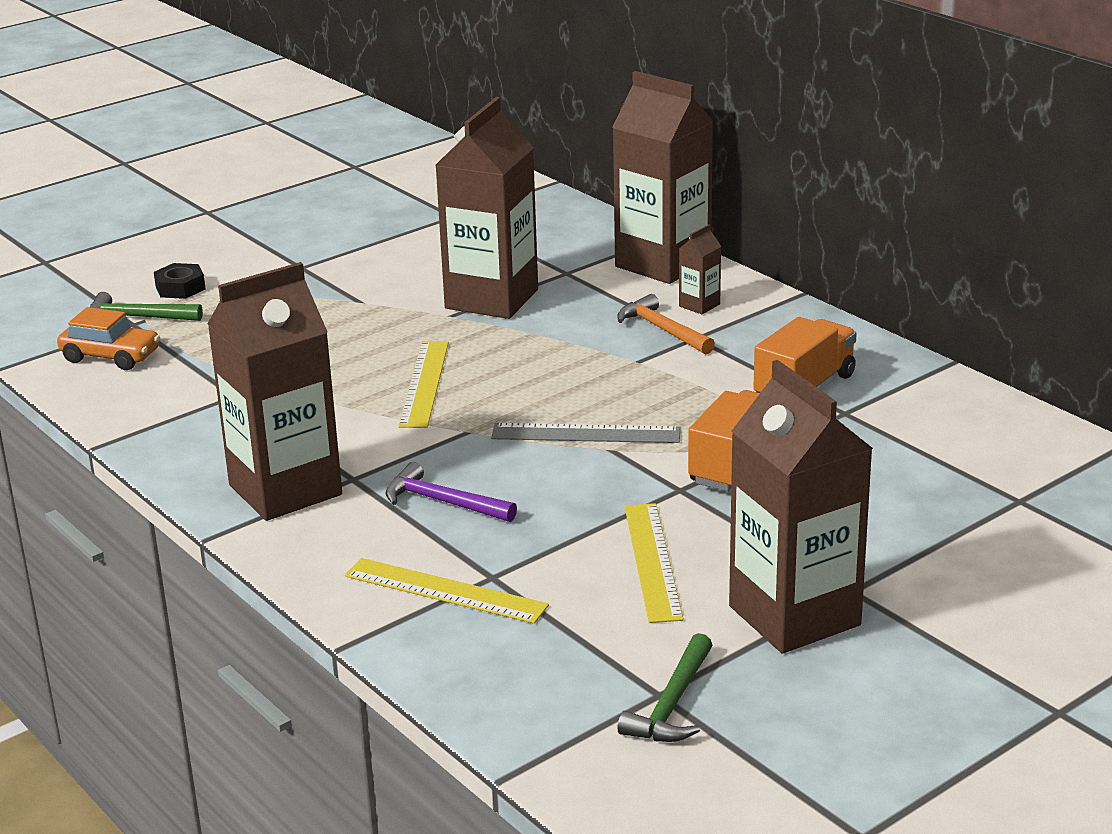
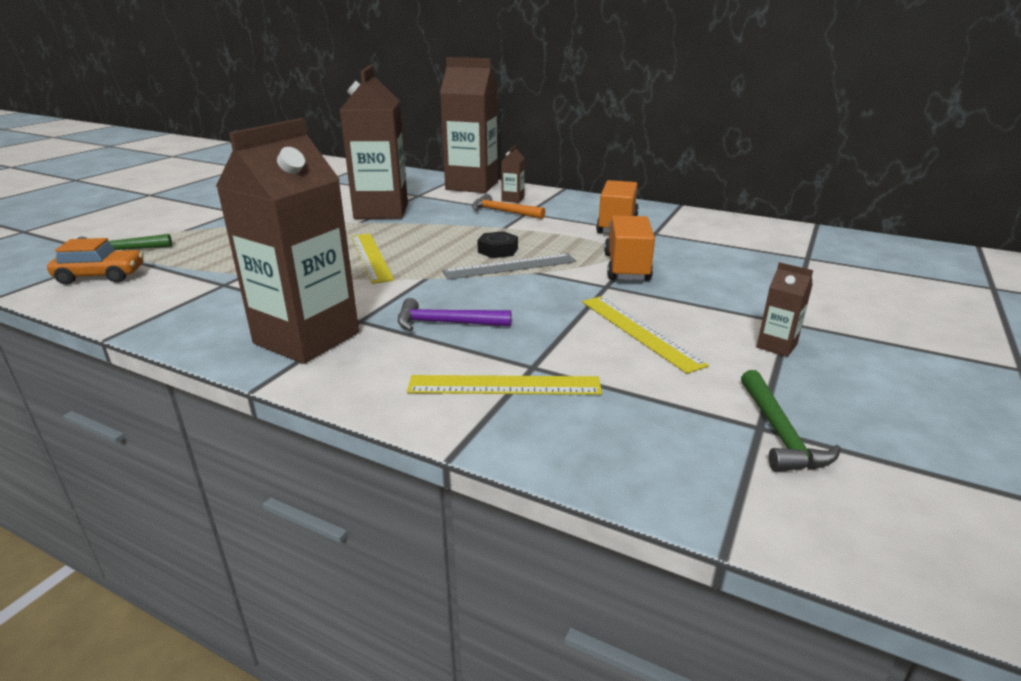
camera: 25 degrees left, 0 degrees up
black nut [154,263,206,299] -> black nut moved to [477,231,518,258]
brown carton [729,360,873,654] -> brown carton [757,262,813,357], size x0.41

